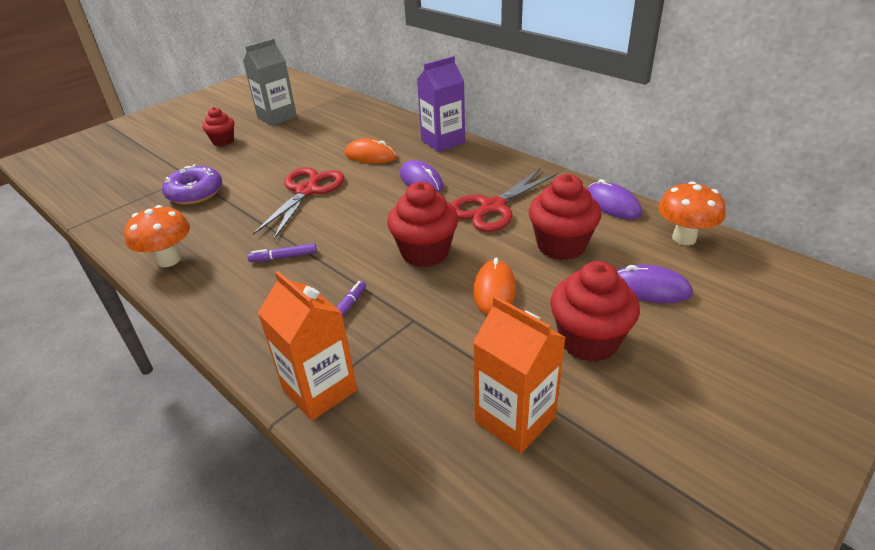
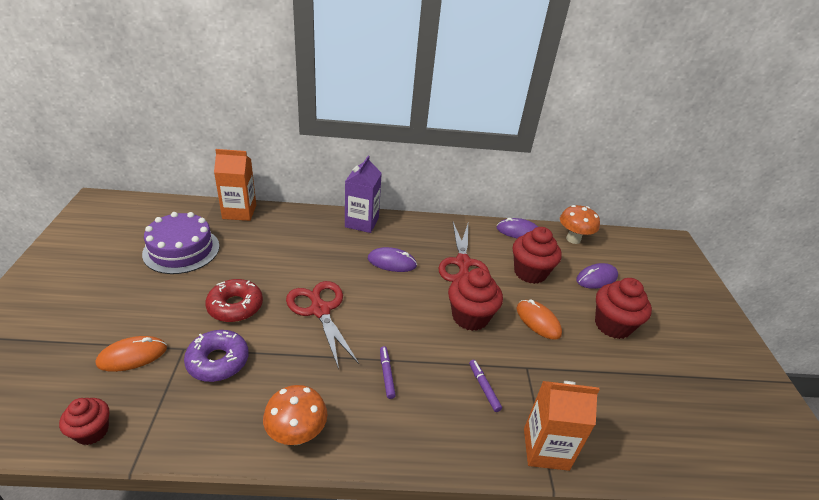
camera: 50 degrees left, 0 degrees up
red cupcake [202,107,234,146] -> red cupcake moved to [59,398,109,445]
grey carton [243,39,297,126] -> purple cake [142,212,219,274]
purple marker [247,243,317,262] -> purple marker turned 135 degrees clockwise [380,346,396,399]
orange mouse [345,138,397,163] -> orange mouse moved to [96,336,167,372]
orange carton [473,296,566,454] -> orange carton moved to [214,149,256,221]
none -> red donut [205,279,263,322]

